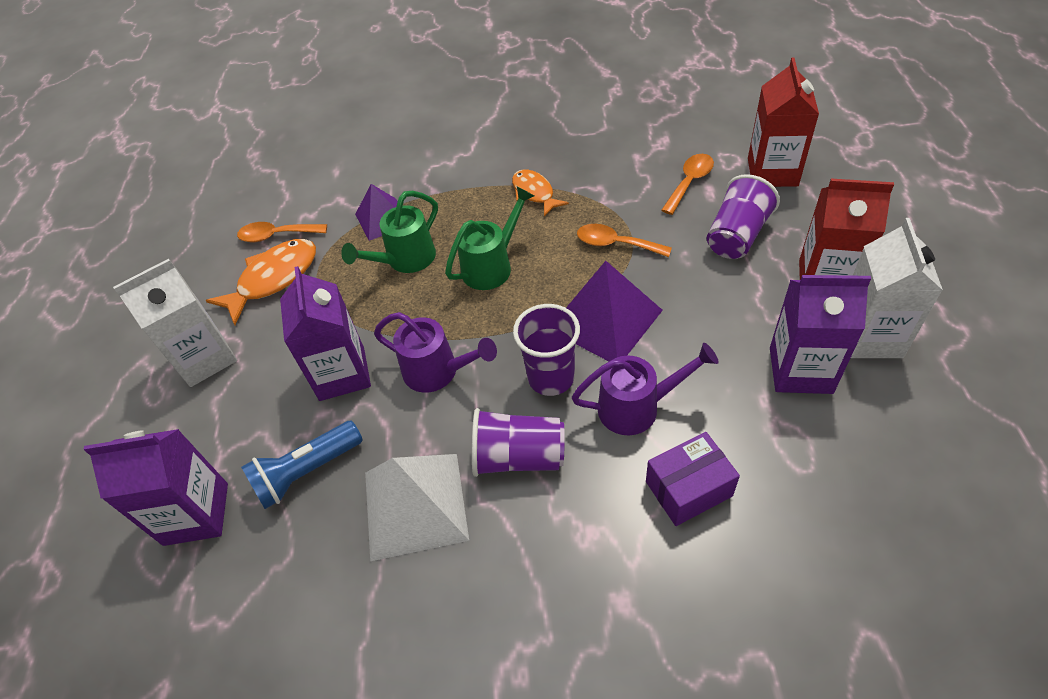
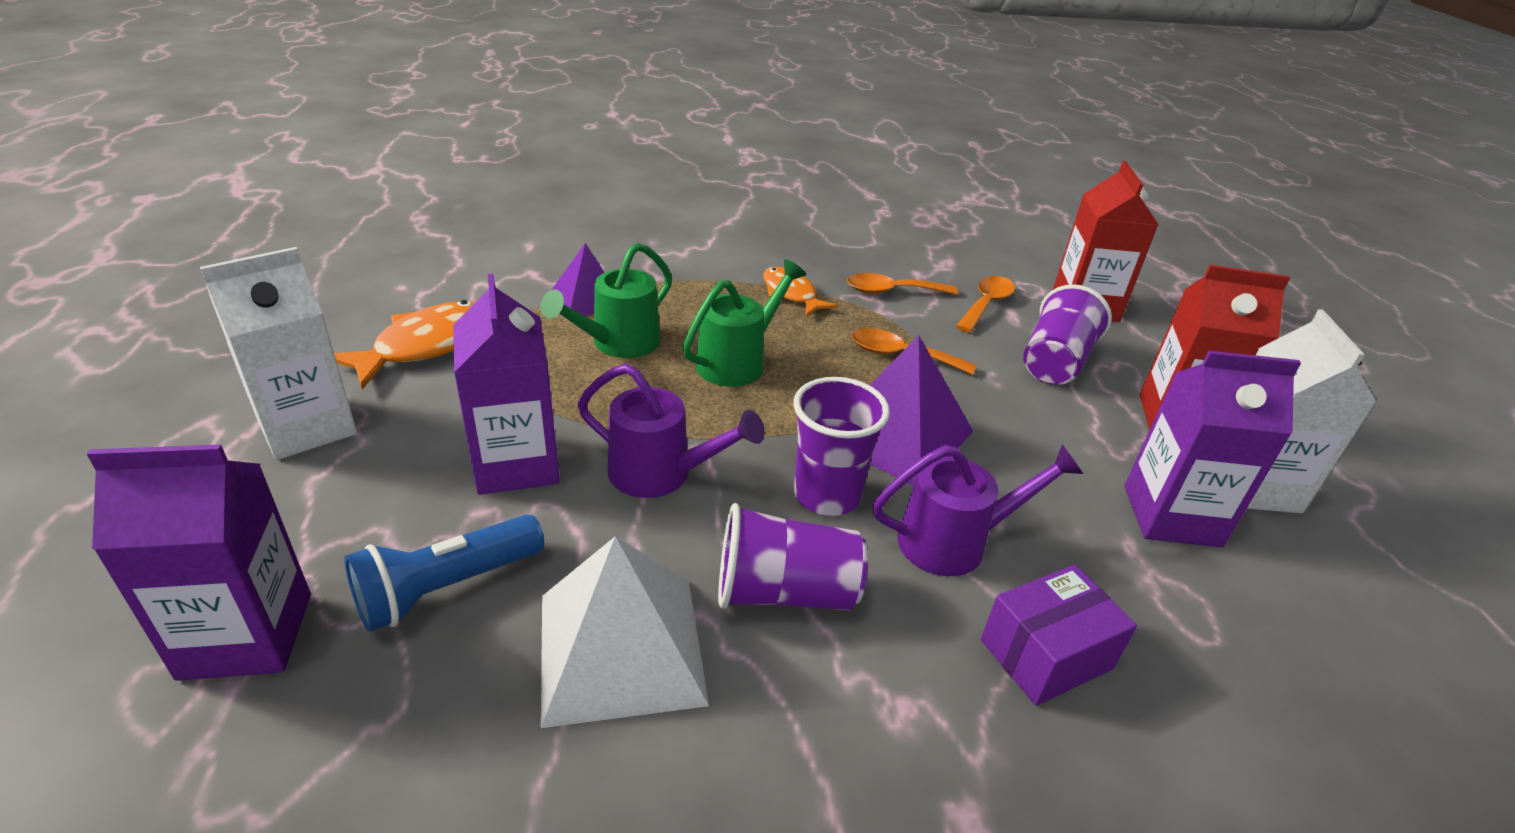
camera: 10 degrees left, 15 degrees down
orange spoon [237,222,327,242] -> orange spoon moved to [847,273,958,295]

